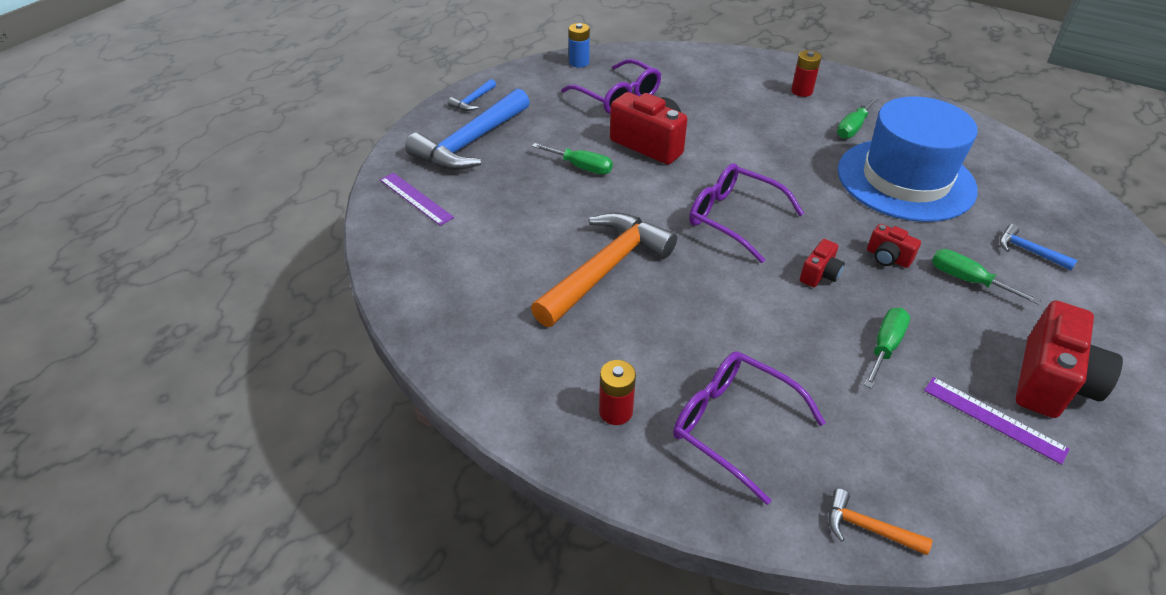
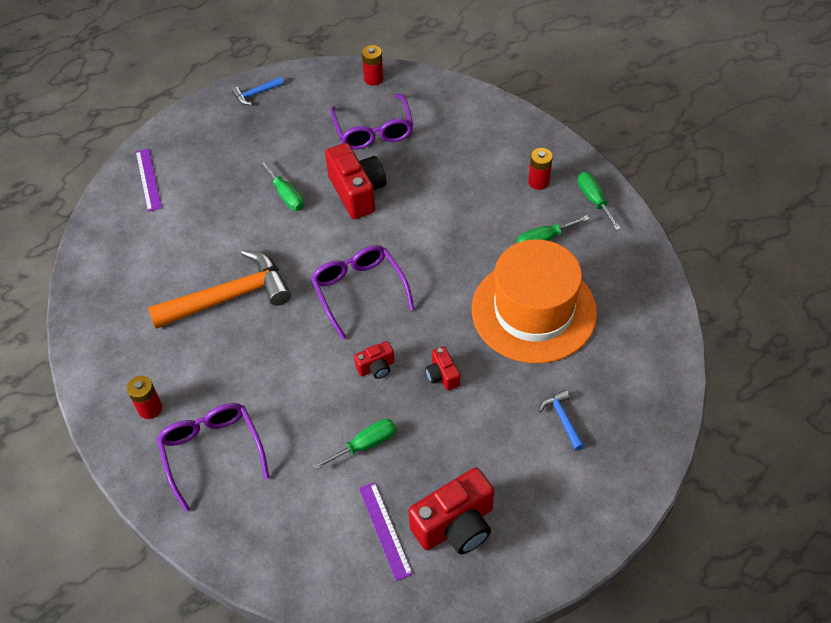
camera: 30 degrees right, 10 degrees up
blue hammer [405,88,530,170] -> none
blue battery [569,23,590,68] -> red battery [362,45,384,86]
orange hammer [828,489,932,555] -> none
blue hat [838,96,978,222] -> orange hat [472,239,597,363]
green screwdriver [932,249,1041,304] -> green screwdriver moved to [578,172,621,231]

